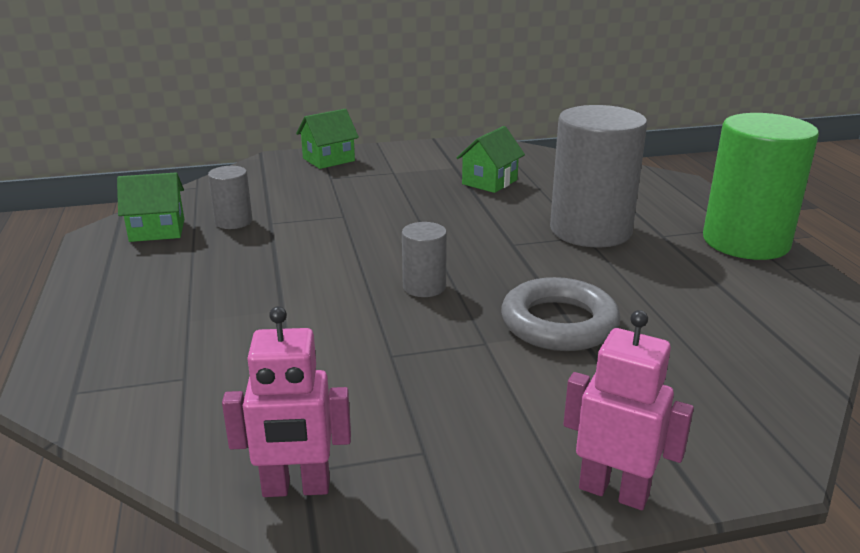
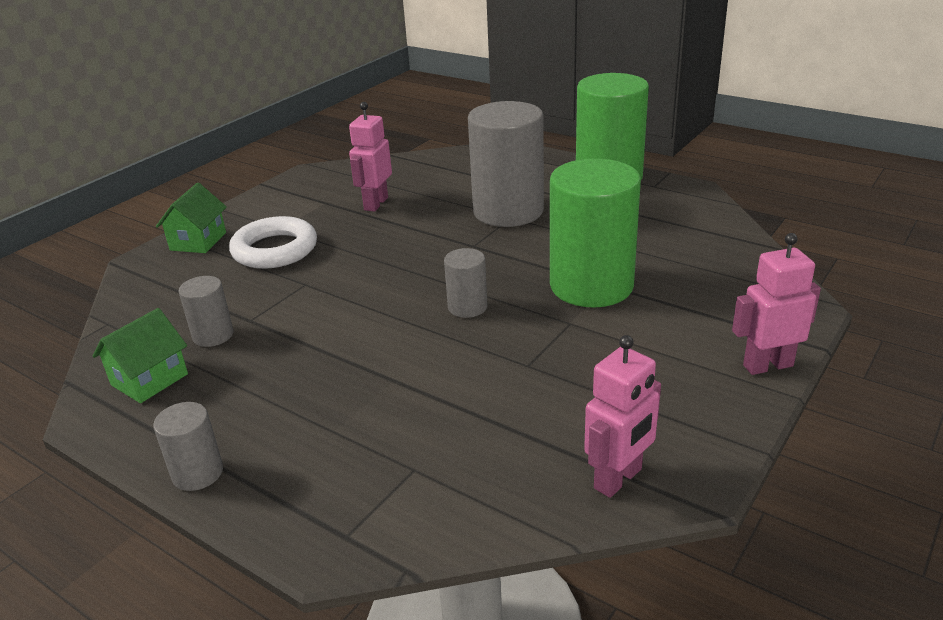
camera: 40 degrees left, 5 degrees up
green house [456,126,525,193] -> pink robot [349,102,392,212]
grey ring [501,277,621,351] -> green cylinder [550,159,641,307]
none -> grey cylinder [153,402,223,491]
none -> white ring [229,216,317,269]

